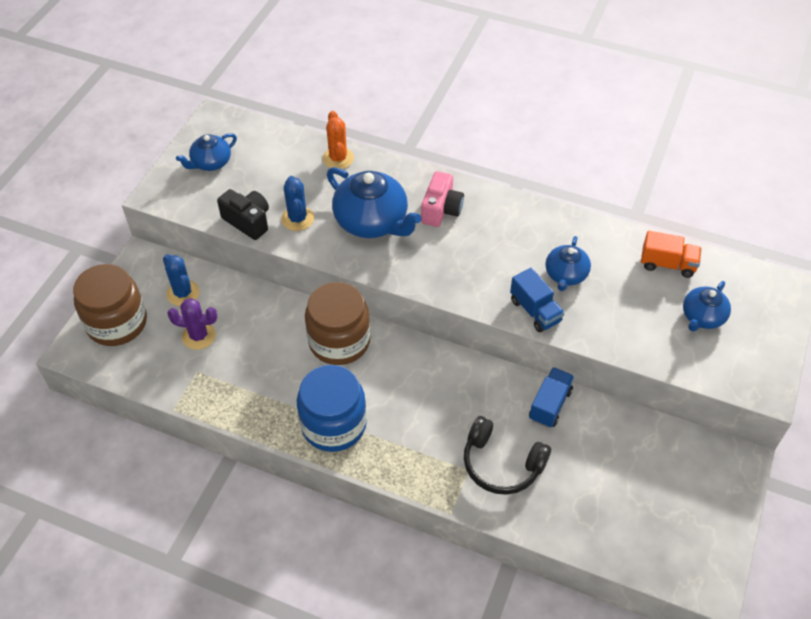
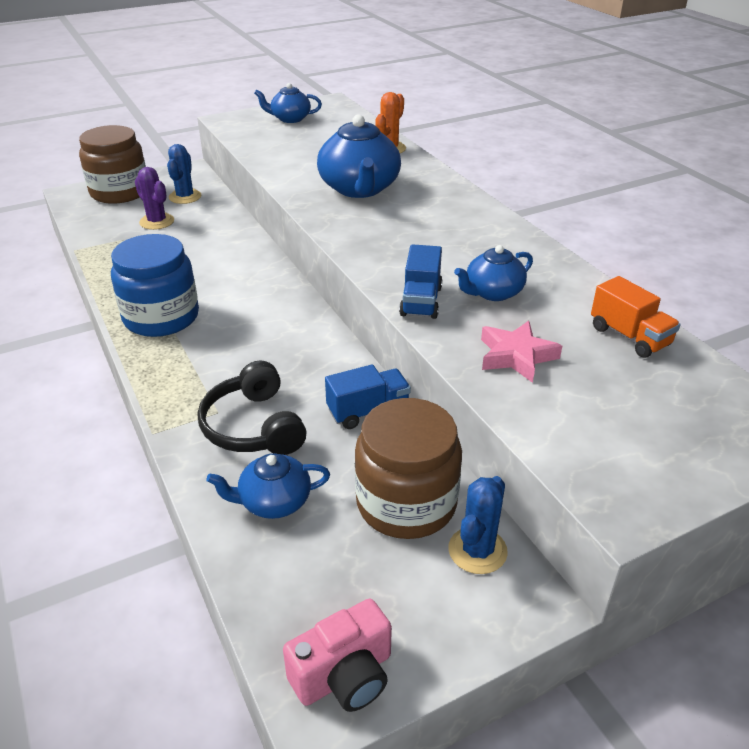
camera: 40 degrees right, 15 degrees down
black camera [217,189,269,240] -> none
blue cactus [281,176,314,231] -> blue cactus moved to [448,476,508,574]
brown jar [305,282,371,365] -> brown jar moved to [355,398,462,539]
pink camera [421,171,464,227] -> pink camera moved to [283,599,392,712]
blue teapot [683,281,731,331] -> blue teapot moved to [206,453,330,519]
none -> pink star [481,321,562,383]

